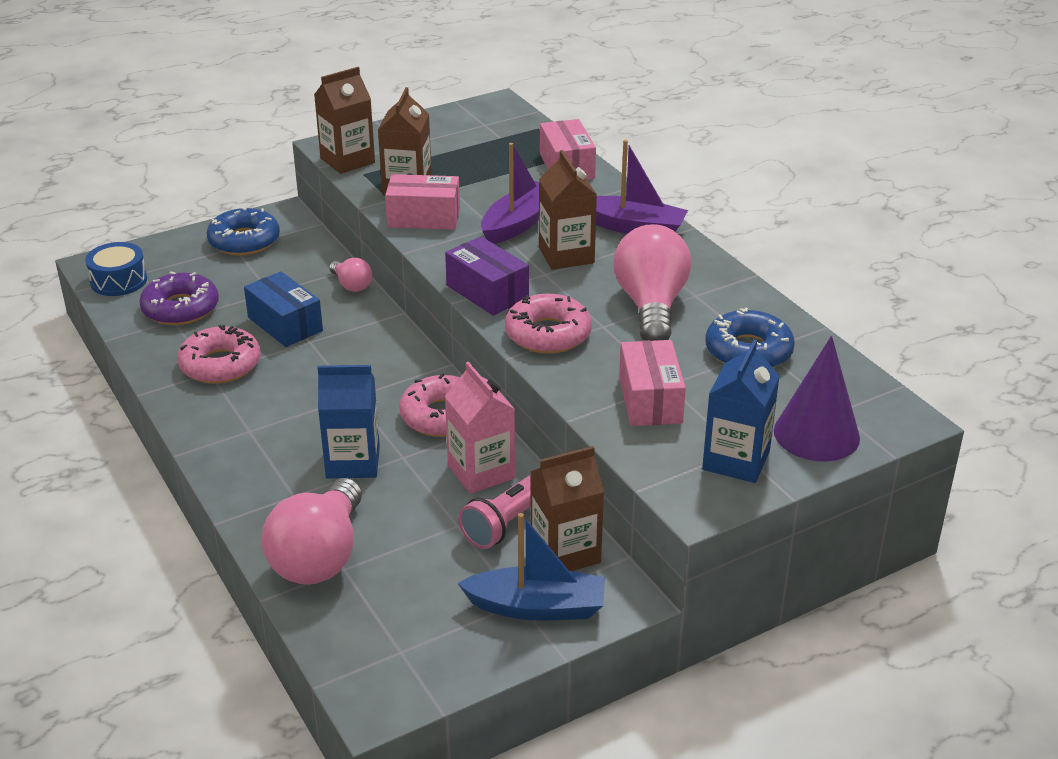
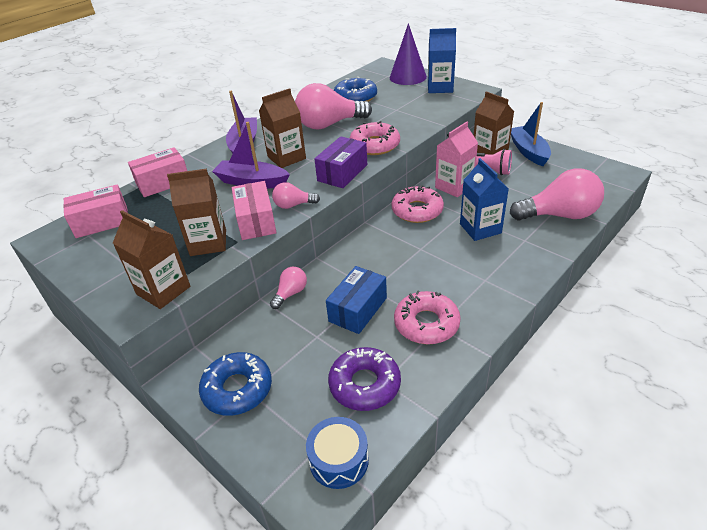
camera: 105 degrees left, 5 degrees up
pink box [619,340,686,426] -> pink box moved to [63,184,128,238]
none -> pink light bulb [272,182,320,209]

